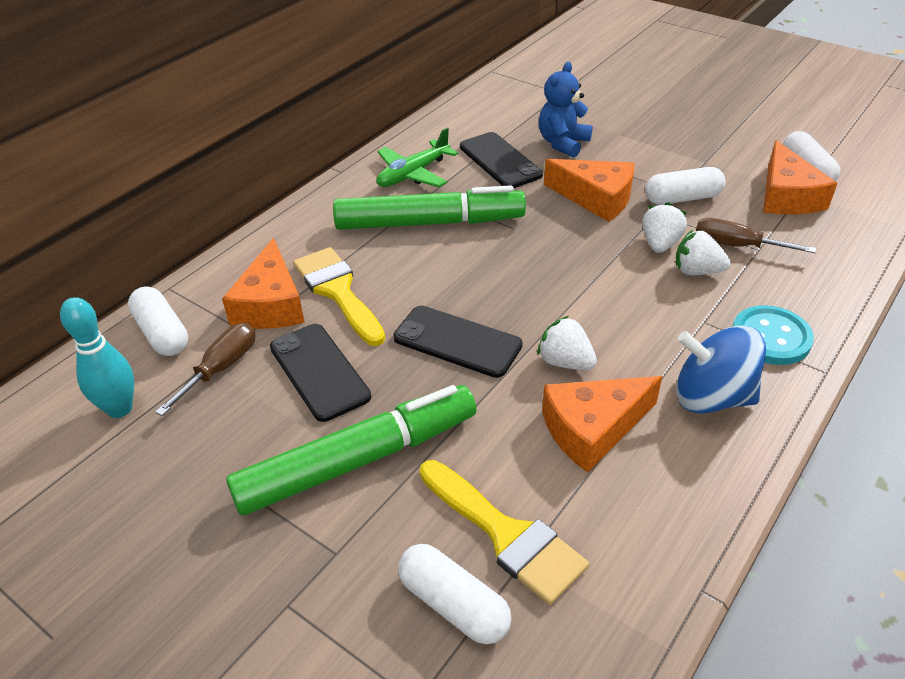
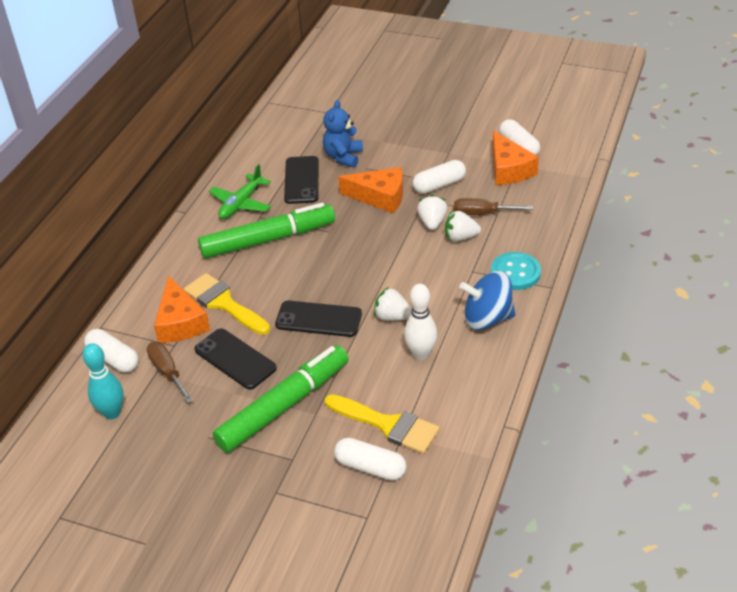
camera: 15 degrees left, 0 degrees up
brown screwdriver [155,323,255,416] -> brown screwdriver turned 45 degrees counterclockwise [147,342,193,403]
black phone [460,132,543,188] -> black phone turned 45 degrees clockwise [284,156,319,204]
orange cheese [542,376,662,472] -> white bowling pin [404,284,437,360]

